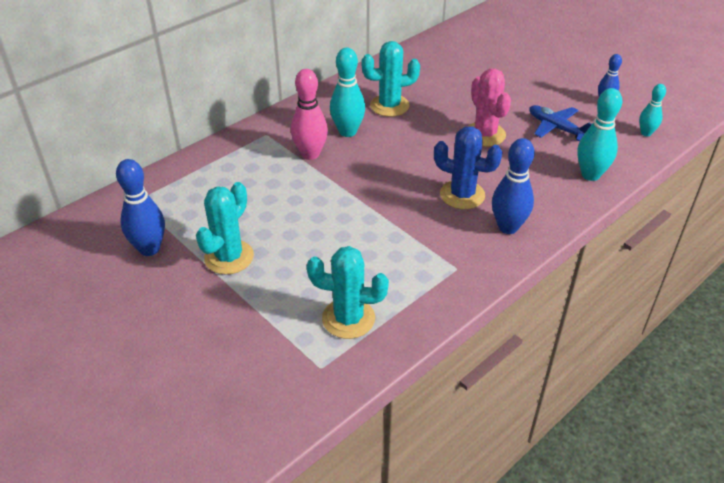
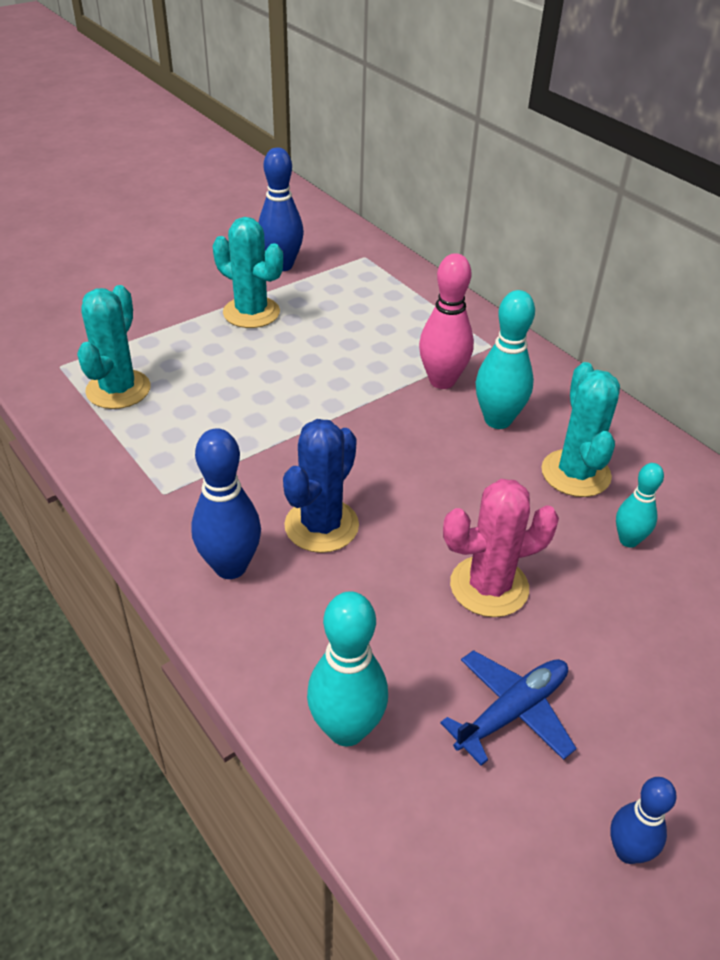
camera: 95 degrees right, 0 degrees up
turquoise bowling pin [639,84,666,136] -> turquoise bowling pin moved to [616,463,664,548]

